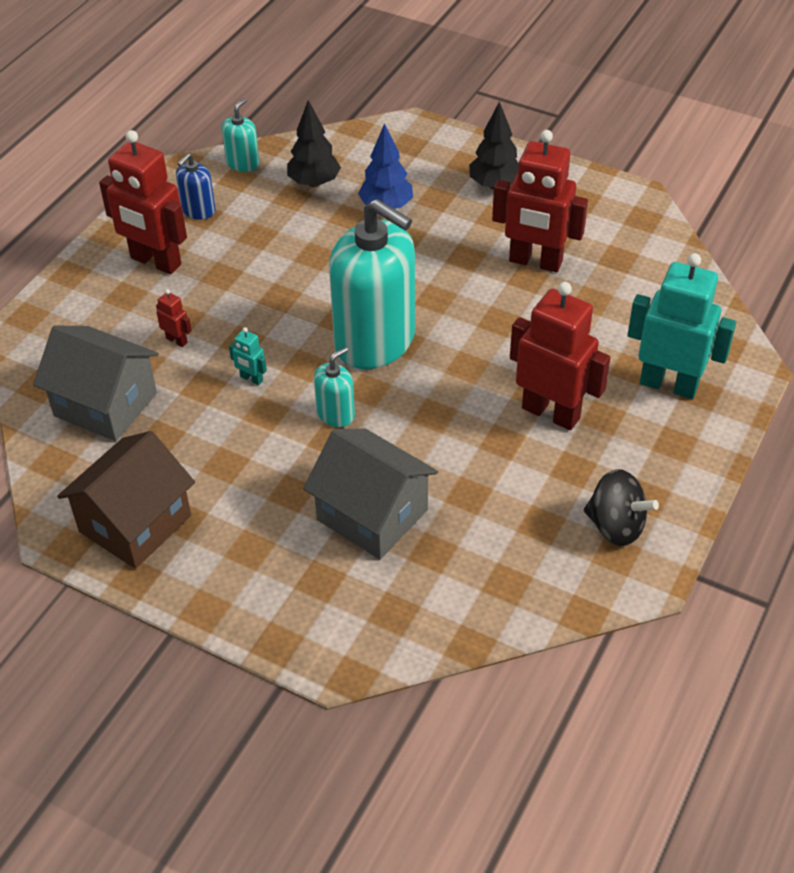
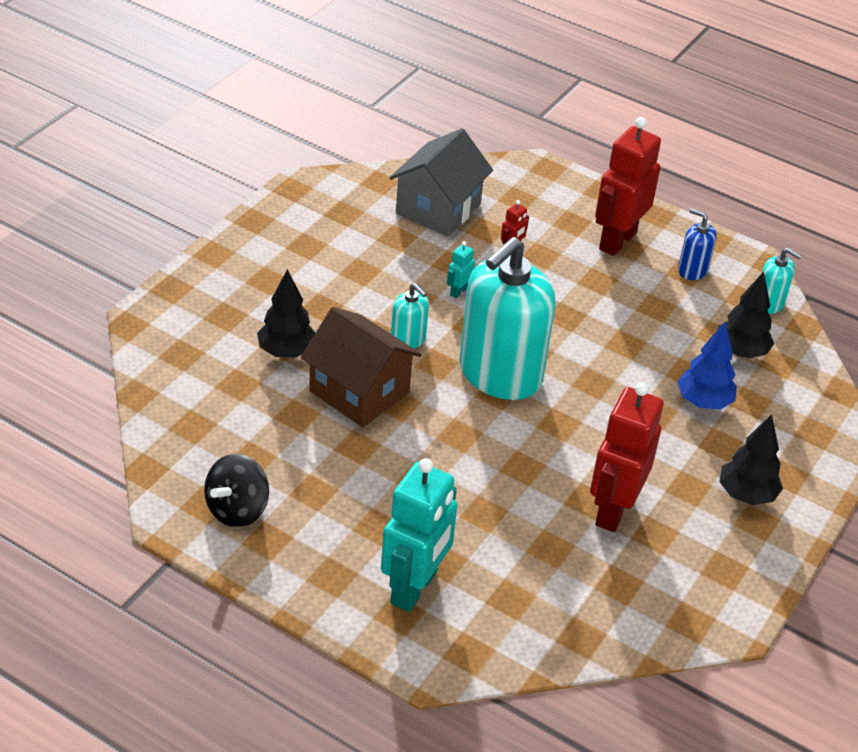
camera: 90 degrees right, 5 degrees down
brown house [57,431,195,569] -> brown house moved to [301,307,422,427]
grey house [303,429,438,559] -> black tree [257,269,315,357]
red robot [510,282,611,430] -> none

